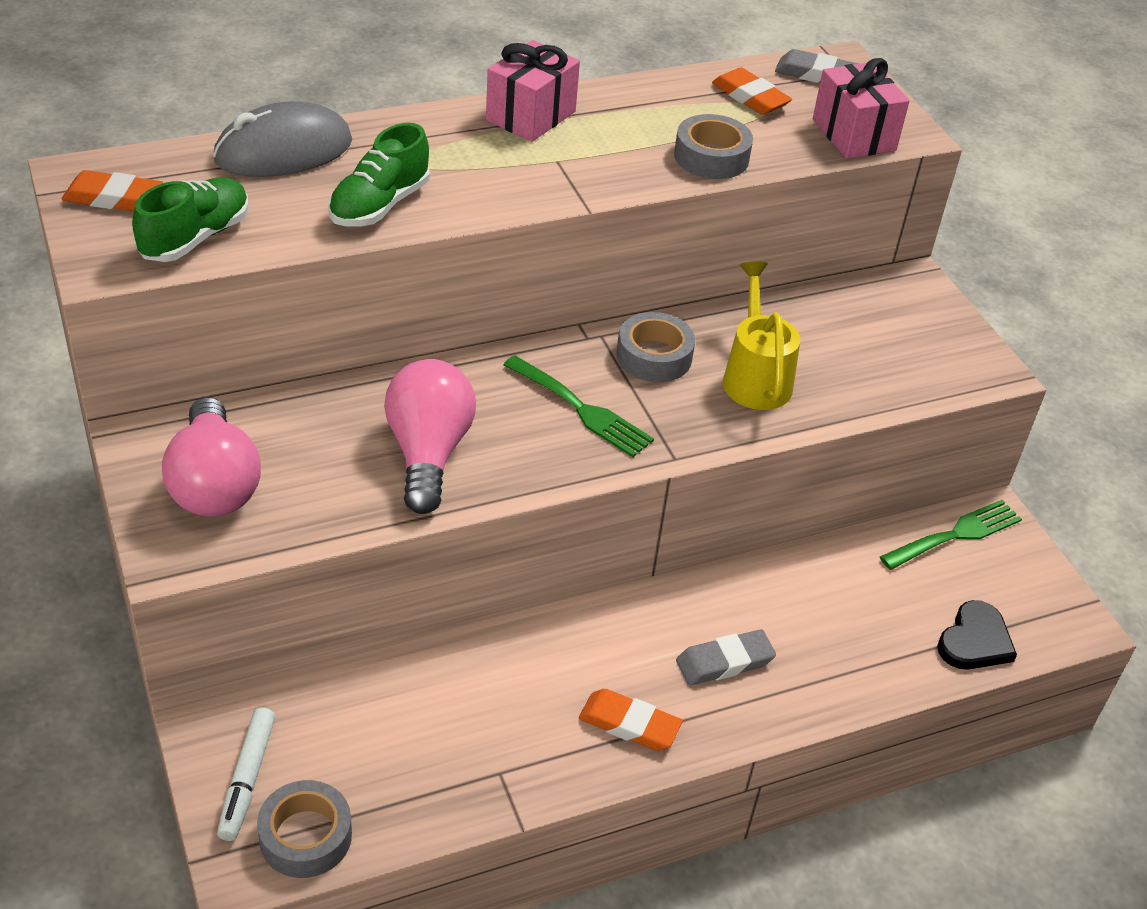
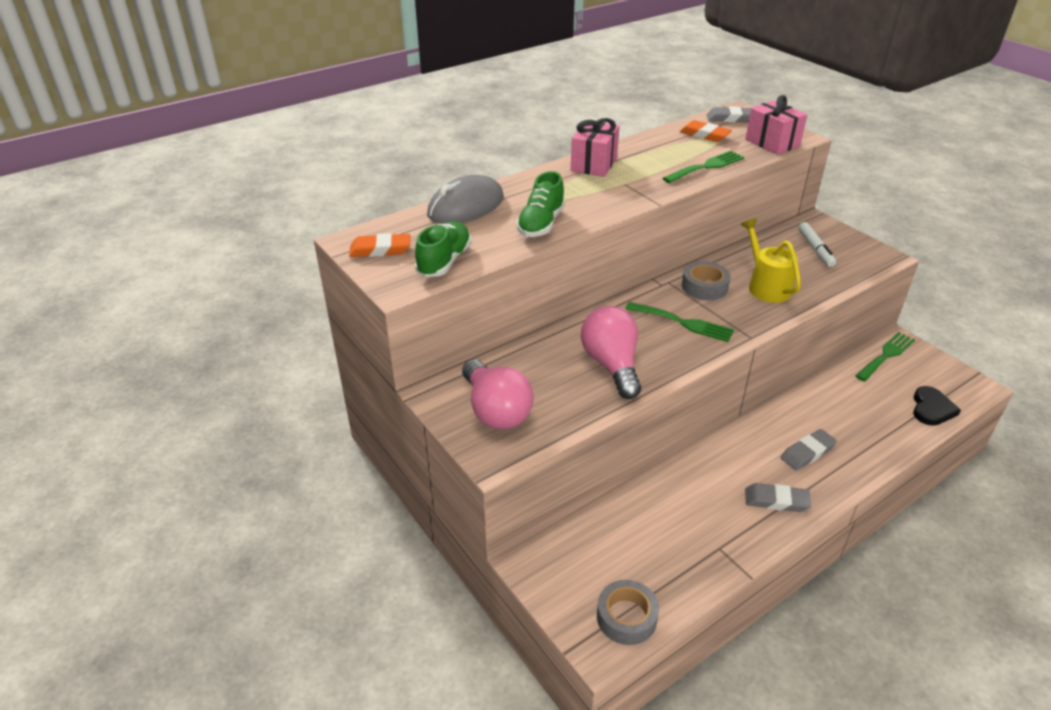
camera: 10 degrees left, 5 degrees down
white marker [217,707,275,841] -> white marker moved to [798,222,836,267]
orange eraser [579,689,683,751] -> grey eraser [745,483,811,512]
grey tape [674,114,753,179] -> green fork [663,151,744,183]

